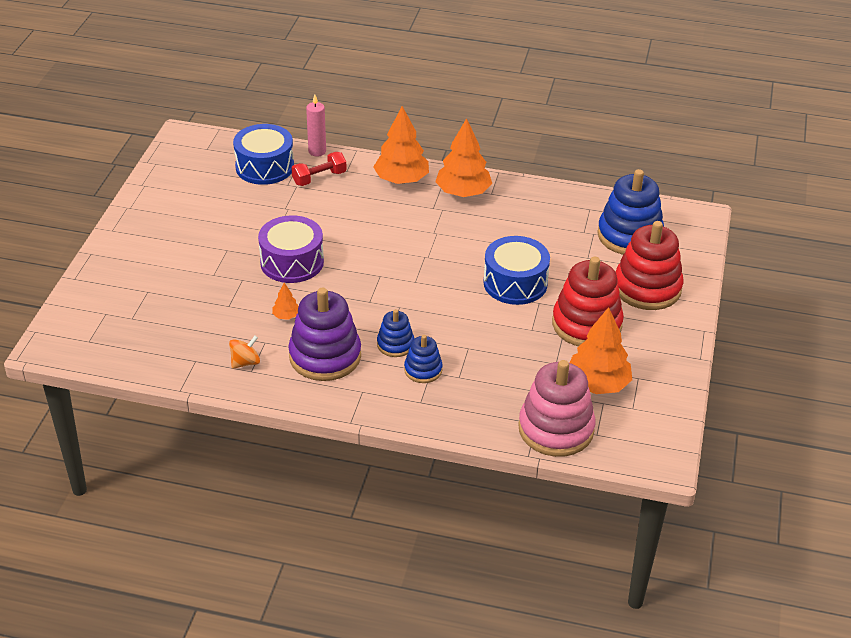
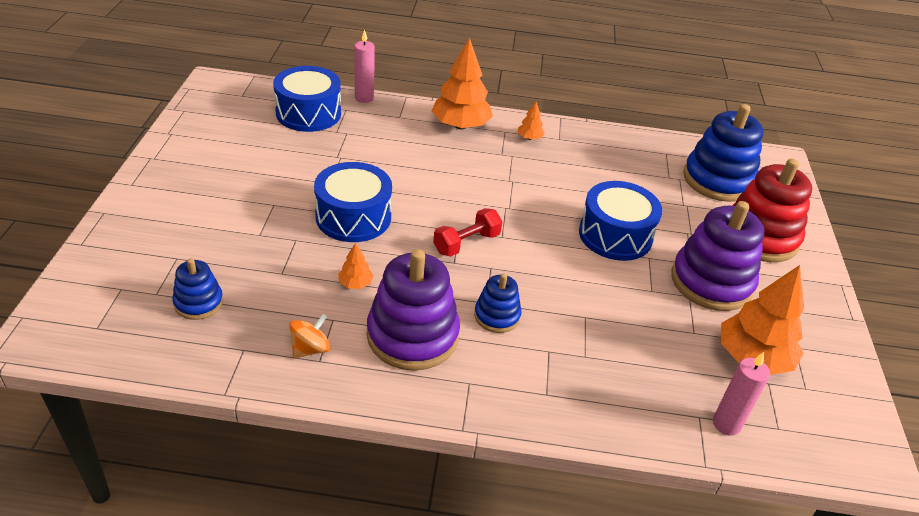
camera: 10 degrees left, 0 degrees up
purple drum [258,215,324,283] -> blue drum [314,162,392,242]
red dumbbell [291,152,347,186] -> red dumbbell moved to [433,208,503,257]
blue stacking toy [404,335,443,383] -> blue stacking toy moved to [172,258,223,320]
orange tree [435,118,492,197] -> orange tree [518,101,545,140], size x0.45
pink stacking toy [518,360,596,457] -> pink candle [713,352,770,436]
red stacking toy [552,257,624,346] -> purple stacking toy [671,201,764,311]

